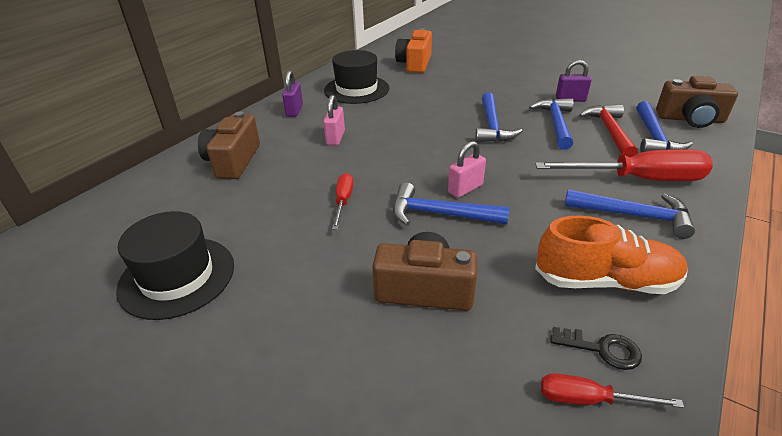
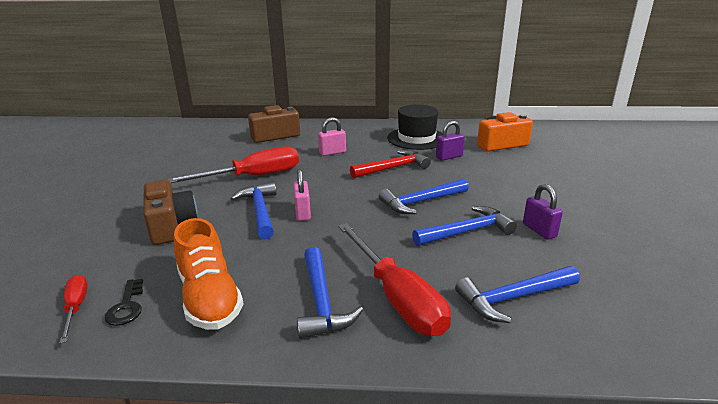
camera: 60 degrees right, 10 degrees down
black hat [116,211,234,320] -> none
purple padlock [282,70,303,117] -> purple padlock moved to [436,121,465,161]
red screwdriver [332,173,353,230] -> red screwdriver [166,146,299,183], size x2.03
pink padlock [448,141,486,198] -> pink padlock turned 60 degrees clockwise [293,169,311,221]
red hammer [579,104,638,157] -> red hammer moved to [350,150,431,178]
brown camera [656,76,738,128] -> none

